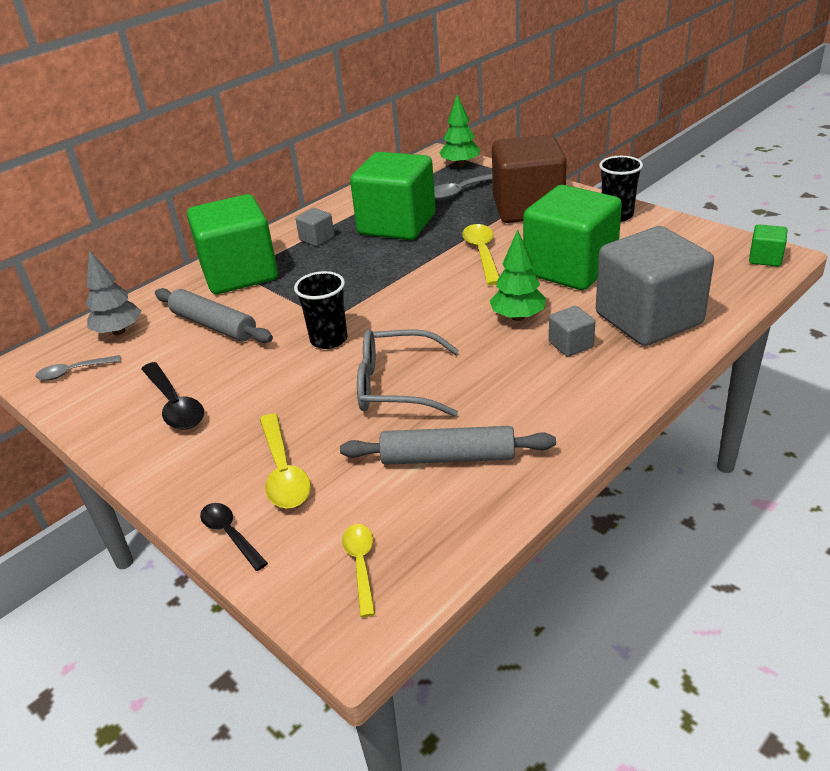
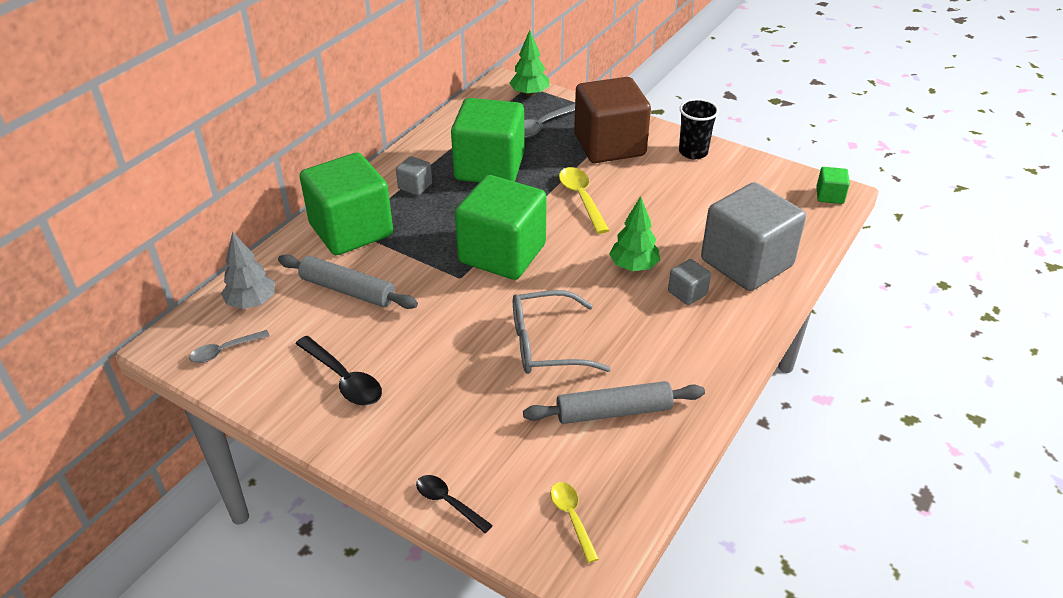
camera: 15 degrees left, 5 degrees up
yellow spoon [260,413,311,509] -> none
black cup [294,271,347,349] -> none
green cube [523,185,622,290] -> green cube moved to [455,175,547,280]

